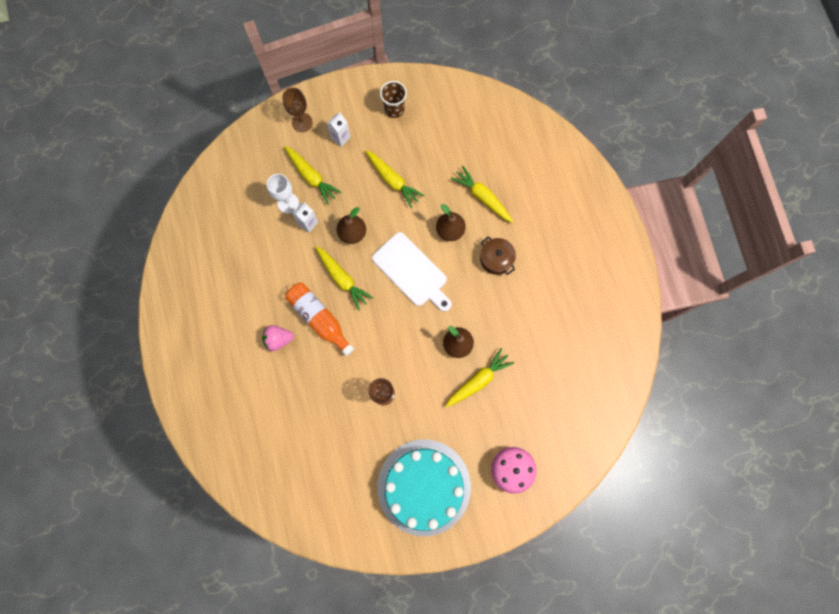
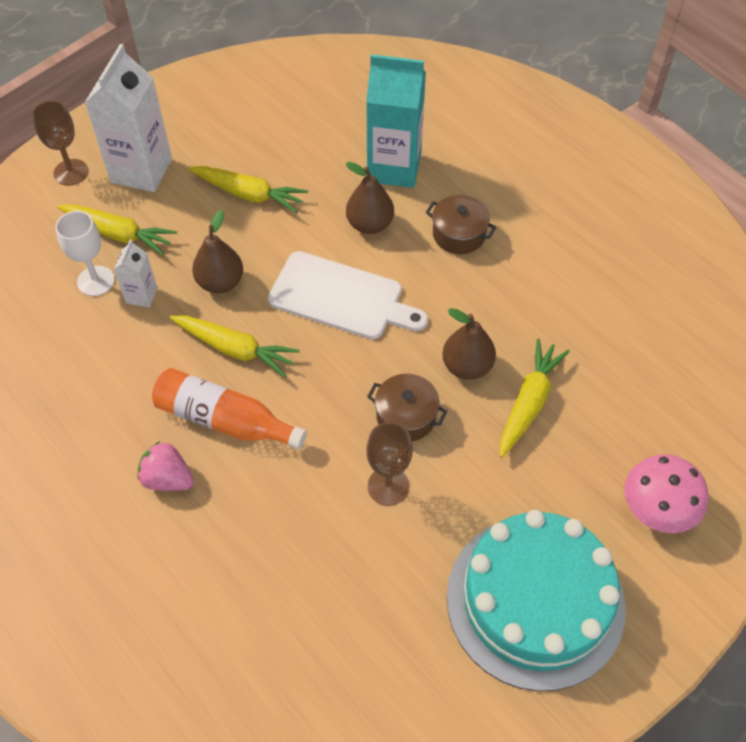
camera: 25 degrees left, 20 degrees down
pink strawberry [262,325,294,351] -> pink strawberry turned 60 degrees clockwise [137,441,194,491]
white carton [327,112,351,147] -> white carton [85,44,172,192], size x2.06
brown cup [380,81,407,118] -> none
yellow carrot [451,166,514,223] -> turquoise carton [366,54,426,188]
none -> brown pot [367,374,447,441]

